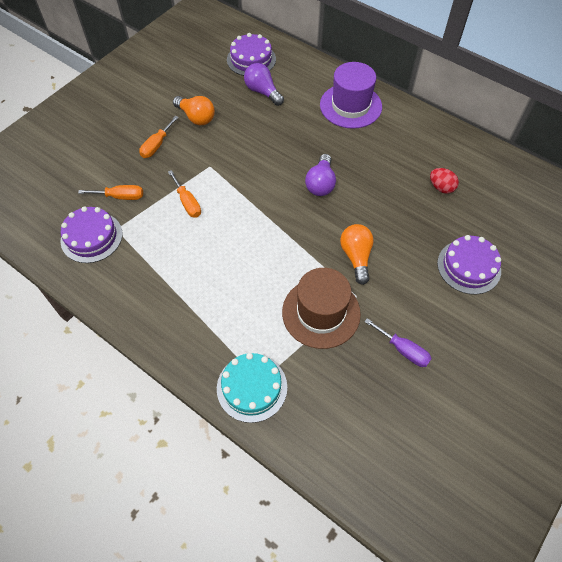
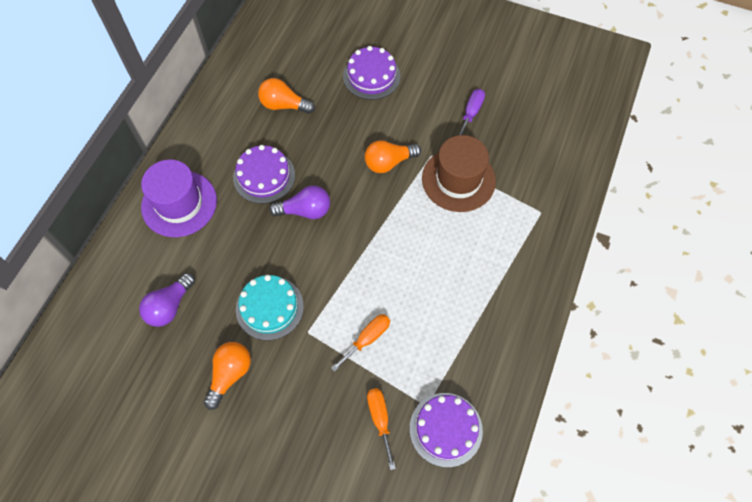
camera: 105 degrees left, 5 degrees up
orange screwdriver [139,116,179,158] -> none
turquoise cake [217,353,287,423] -> turquoise cake moved to [236,275,304,340]
purple cake [227,33,276,76] -> purple cake moved to [233,145,295,204]
red egg [430,168,459,194] -> orange light bulb [258,78,315,114]

